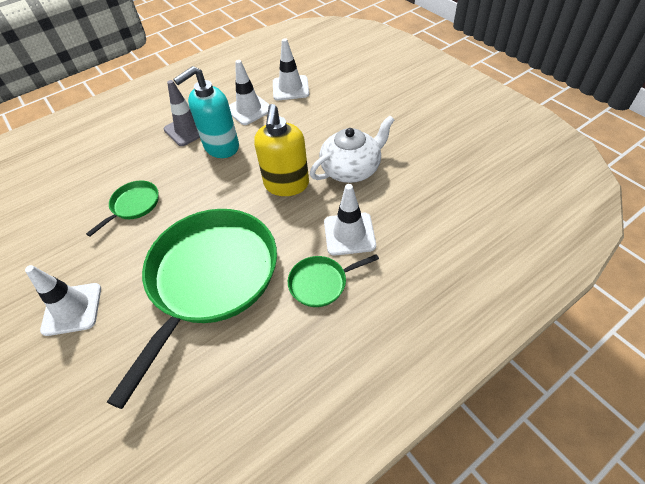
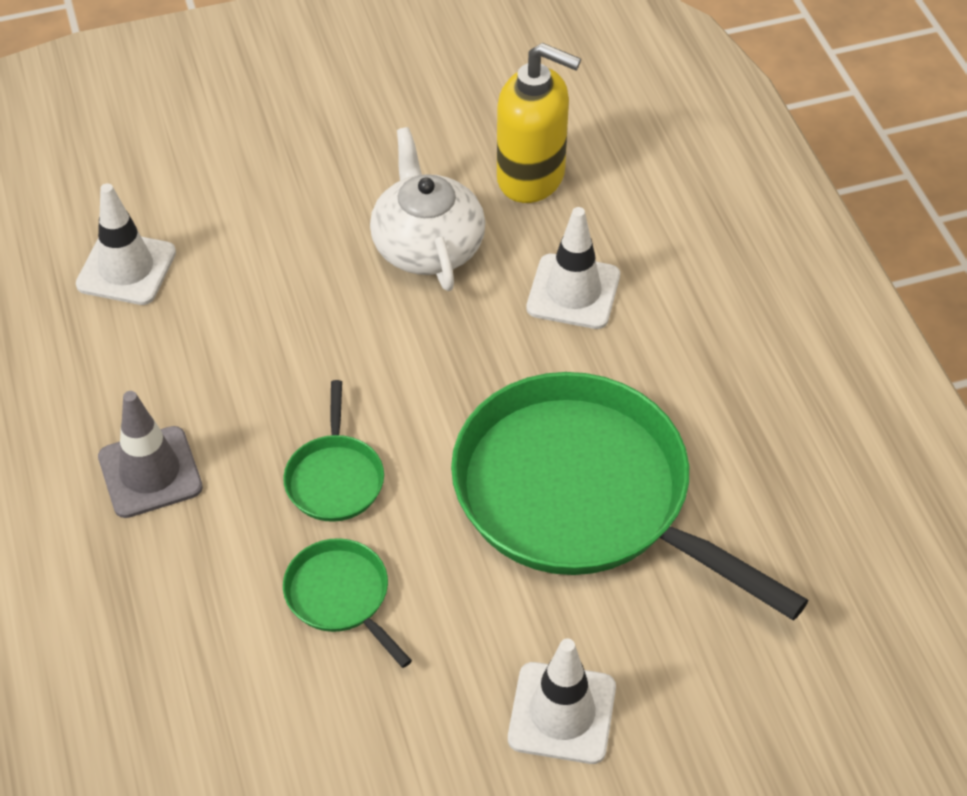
camera: 75 degrees left, 0 degrees up
turquoise soap dispenser [173,66,239,158] -> none
white traffic cone [229,60,270,125] -> none
yellow soap dispenser [254,104,309,196] -> yellow soap dispenser moved to [497,43,581,203]
green pan [288,254,379,307] -> green pan moved to [283,380,384,522]

